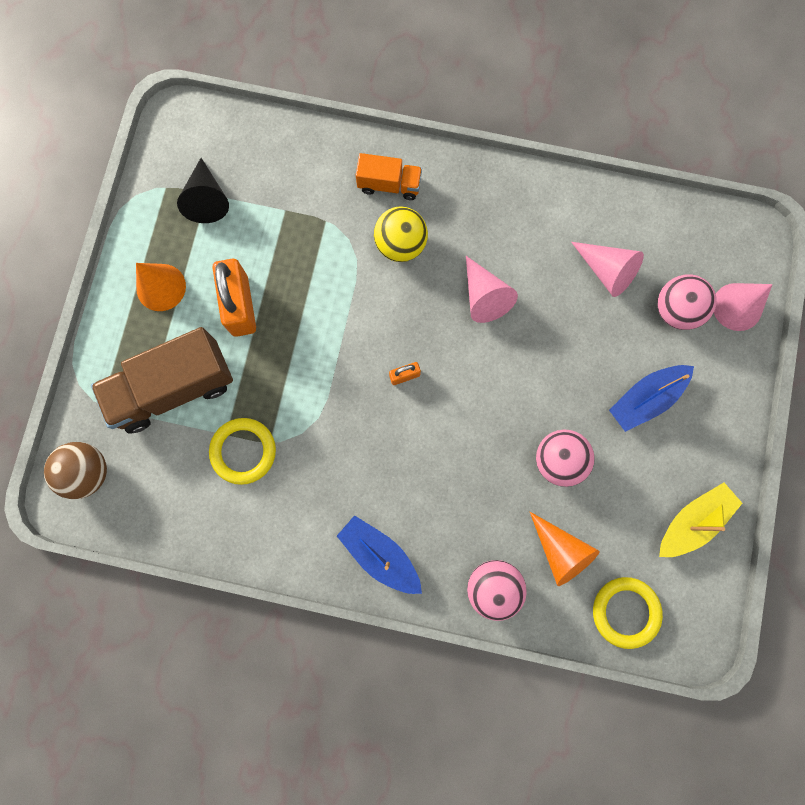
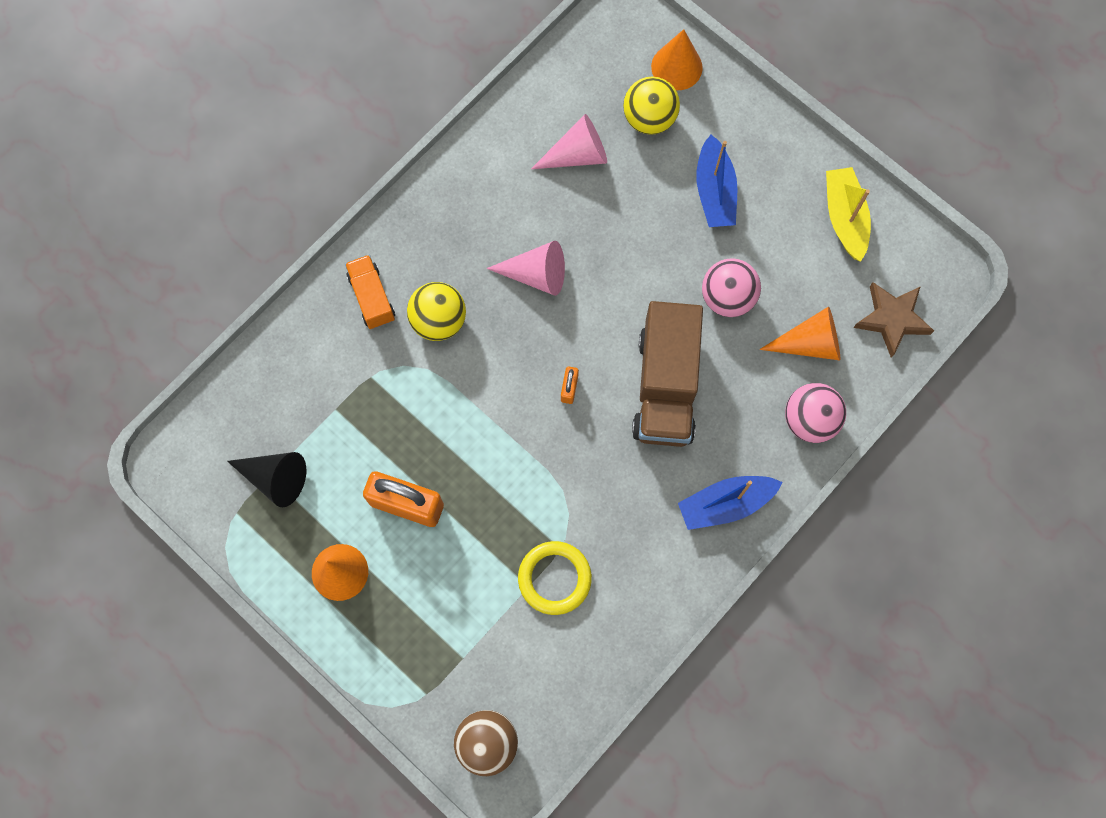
camera: 60 degrees left, 5 degrees down
brown truck [91,327,233,433] -> brown truck moved to [632,301,703,447]
orange truck [356,153,422,200] -> orange truck turned 60 degrees counterclockwise [345,255,395,329]
yellow ring [593,577,663,649] -> brown star [853,282,934,358]
pink ball [658,274,717,330] -> yellow ball [623,77,680,135]
pink cone [714,283,773,331] -> orange cone [651,29,703,90]

